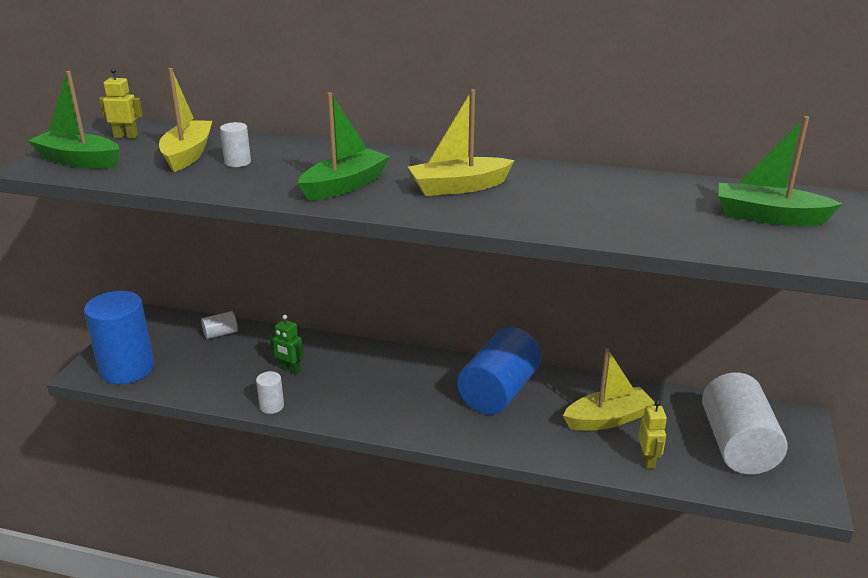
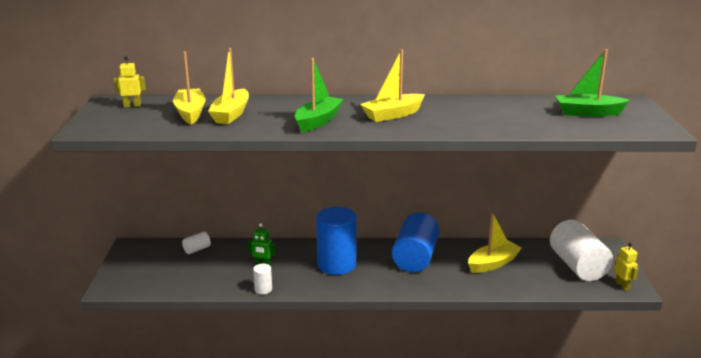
camera: 15 degrees left, 5 degrees down
green boat [28,71,120,168] -> none
blue cylinder [84,291,154,384] -> blue cylinder moved to [316,207,357,275]
white cylinder [220,122,251,167] -> yellow boat [208,48,249,124]
yellow robot [638,401,667,469] -> yellow robot moved to [614,242,638,290]

